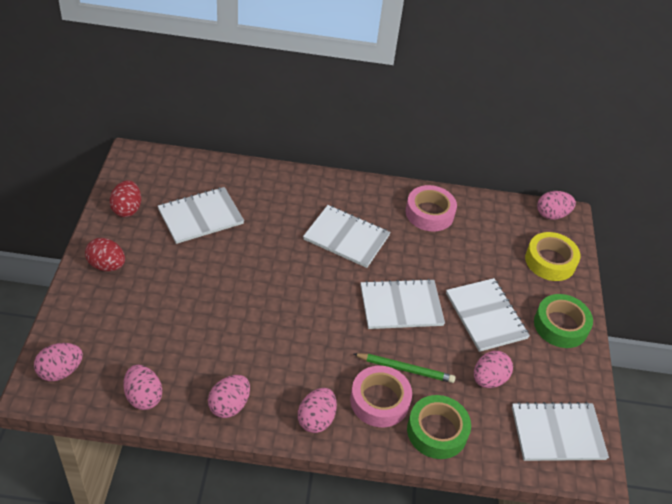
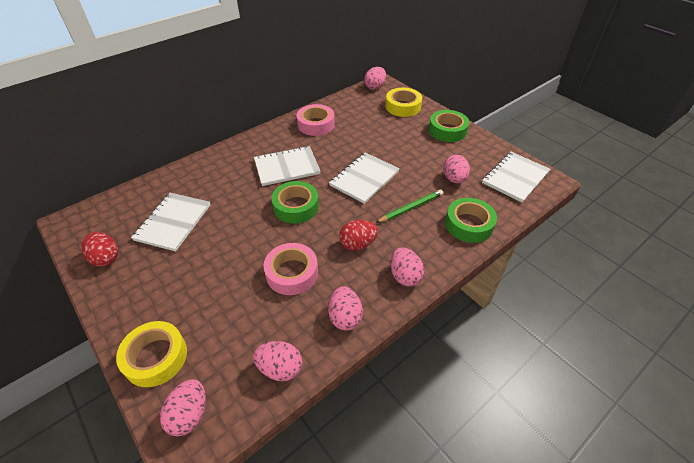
camera: 40 degrees left, 0 degrees up
red egg [85,238,125,271] -> red egg moved to [339,220,378,250]
pink tape [350,366,412,427] -> pink tape moved to [264,243,318,295]
white notebook [446,278,530,352] -> none
none -> yellow tape [116,321,187,387]
none -> green tape [271,181,319,224]

